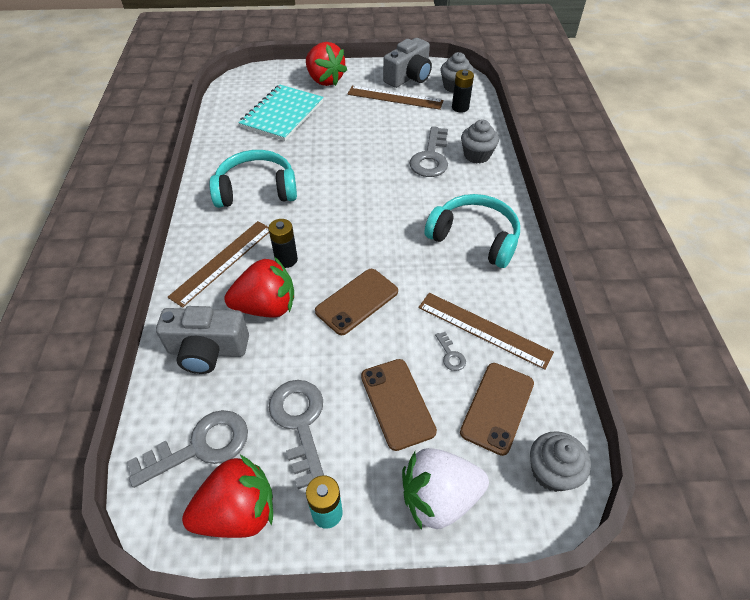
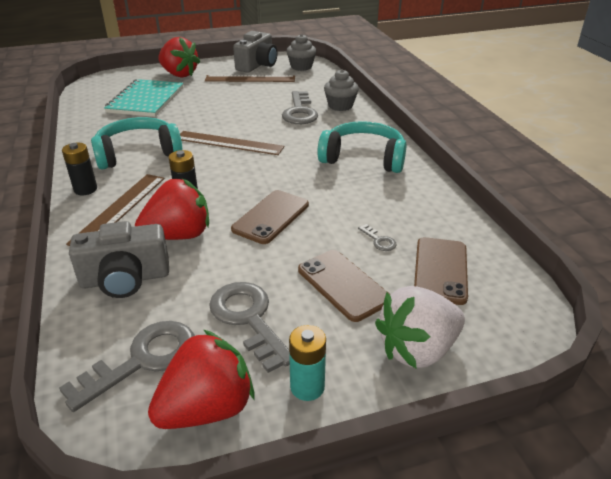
camera: 15 degrees left, 15 degrees down
brown ruler [418,293,554,370] -> brown ruler moved to [180,131,284,155]
black battery [452,70,474,113] -> black battery moved to [62,143,97,195]
grey cupcake [530,431,591,492] -> none

